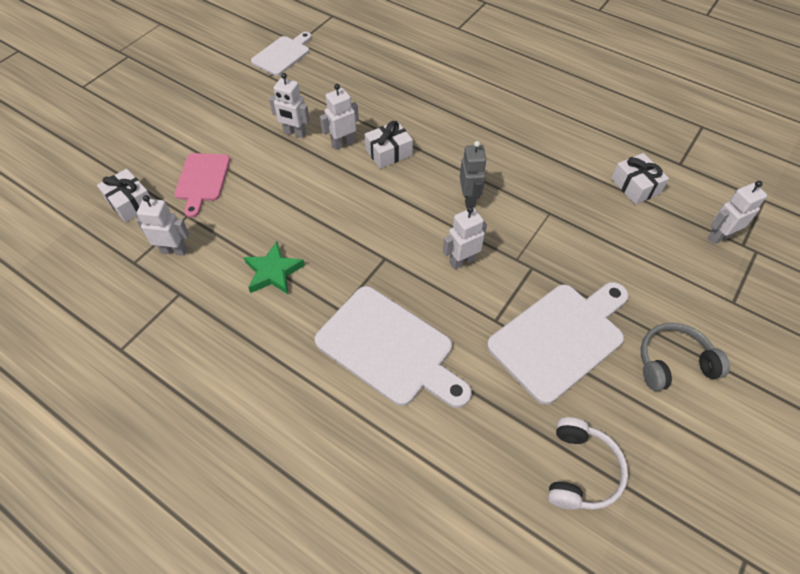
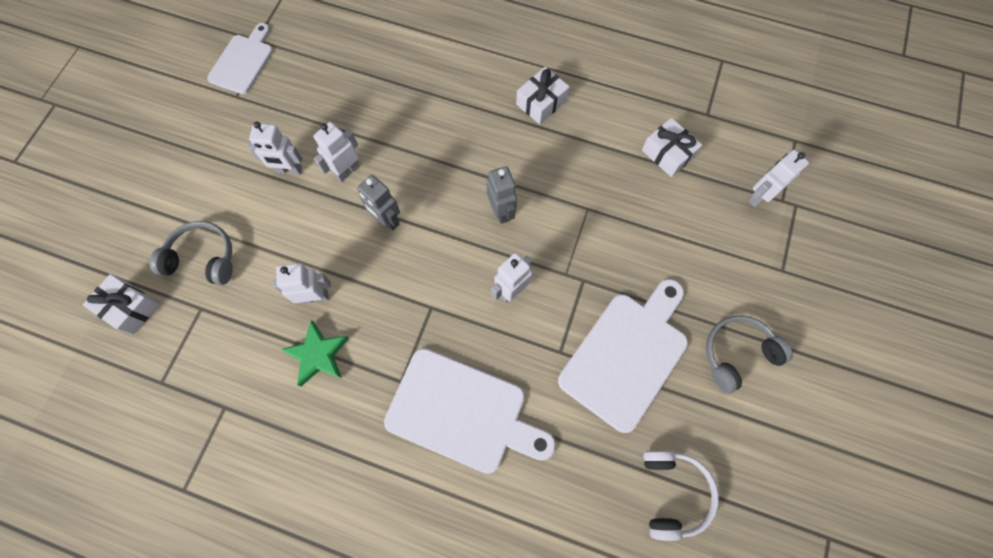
camera: 15 degrees left, 15 degrees up
white robot [136,195,189,256] -> white robot moved to [273,263,331,304]
pink cutting board [175,153,230,218] -> grey headphones [149,221,233,285]
white gift [365,121,413,169] -> white gift moved to [516,67,570,124]
none -> grey robot [357,175,400,231]

